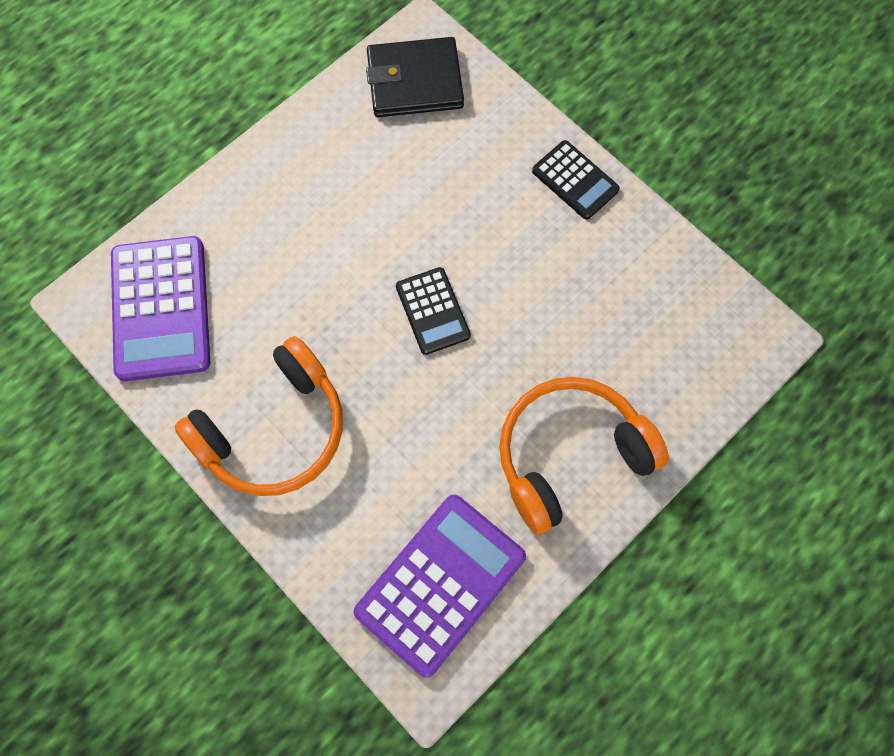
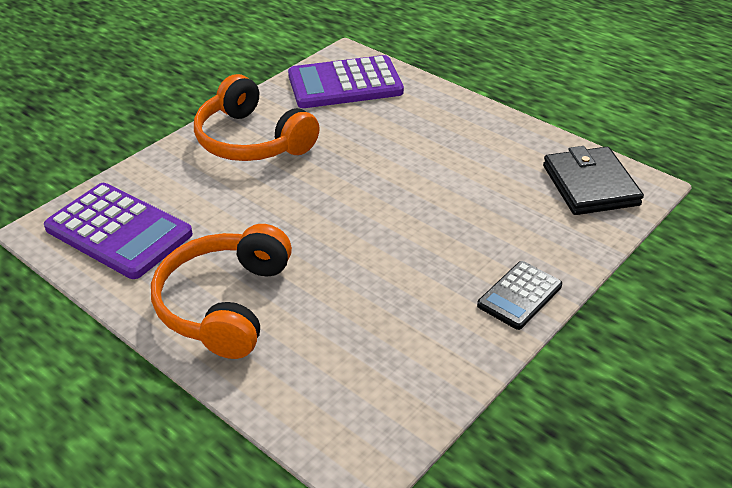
camera: 85 degrees right, 30 degrees down
black calculator [396,267,471,355] -> none
orange headphones [499,377,669,534] -> orange headphones turned 135 degrees counterclockwise [151,224,292,359]

